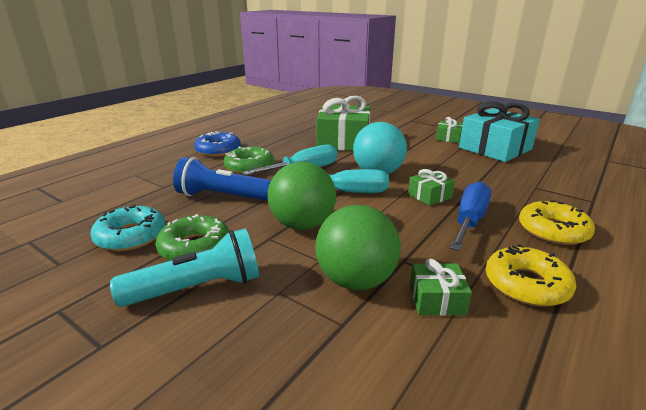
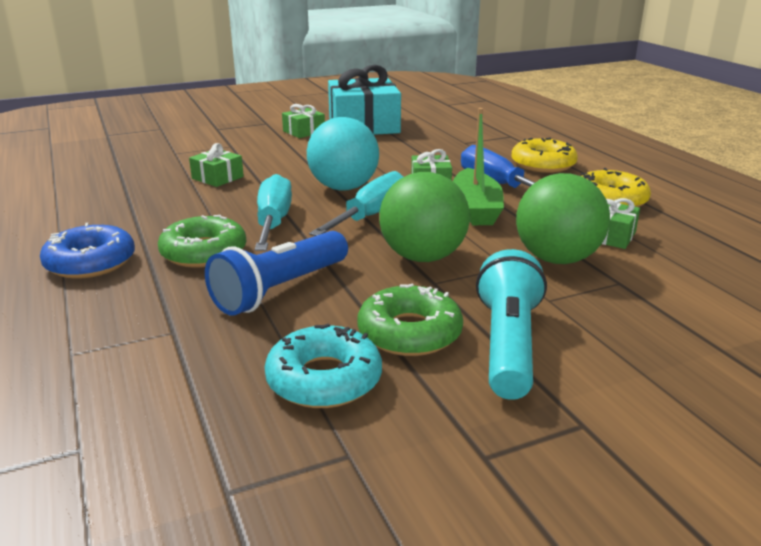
camera: 60 degrees left, 0 degrees up
green gift [316,96,370,151] -> green gift [189,143,244,187], size x0.47
none -> green boat [453,108,504,225]

